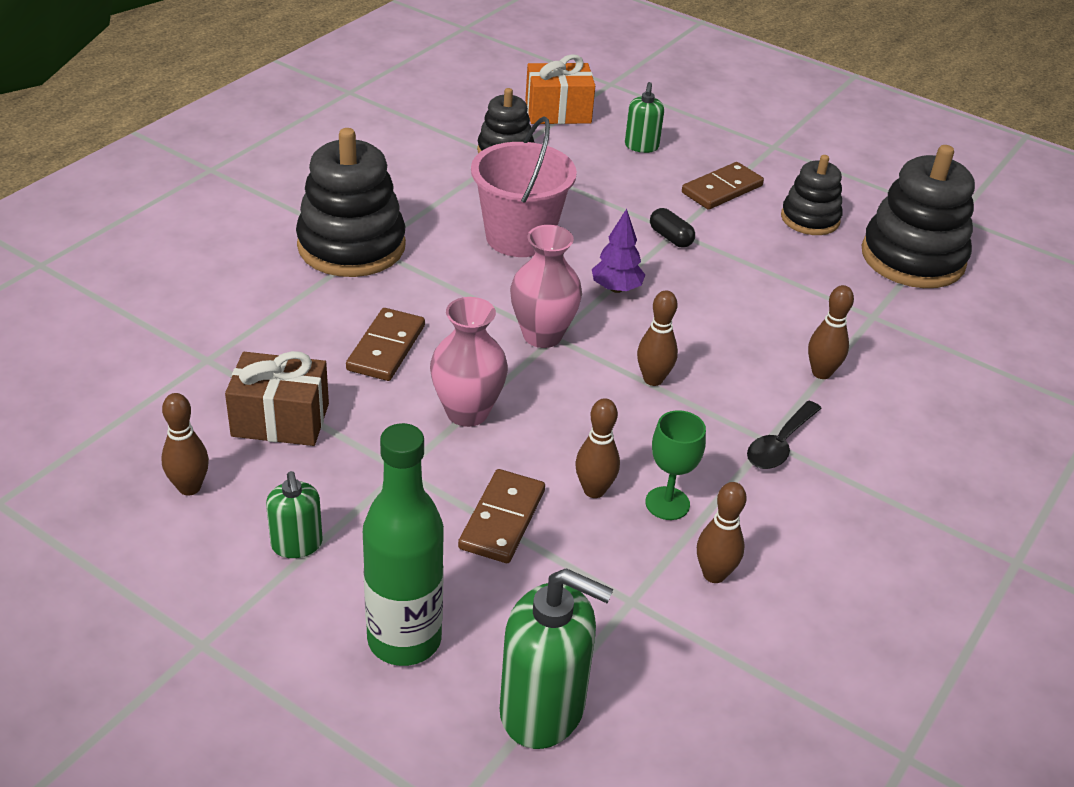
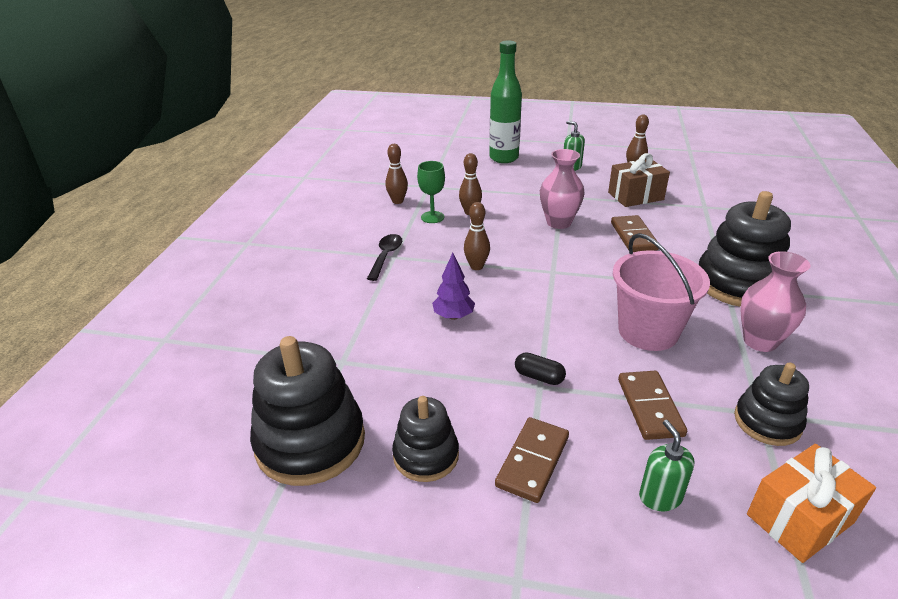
camera: 160 degrees right, 5 degrees down
brown domino [458,469,545,563] -> brown domino moved to [618,371,687,440]
green soap dispenser [500,568,613,749] -> none
pink vase [510,225,582,348] -> pink vase moved to [740,251,810,352]
purple tree [592,209,645,293] -> purple tree moved to [432,253,475,320]
brown bowling pin [808,285,854,379] -> none

